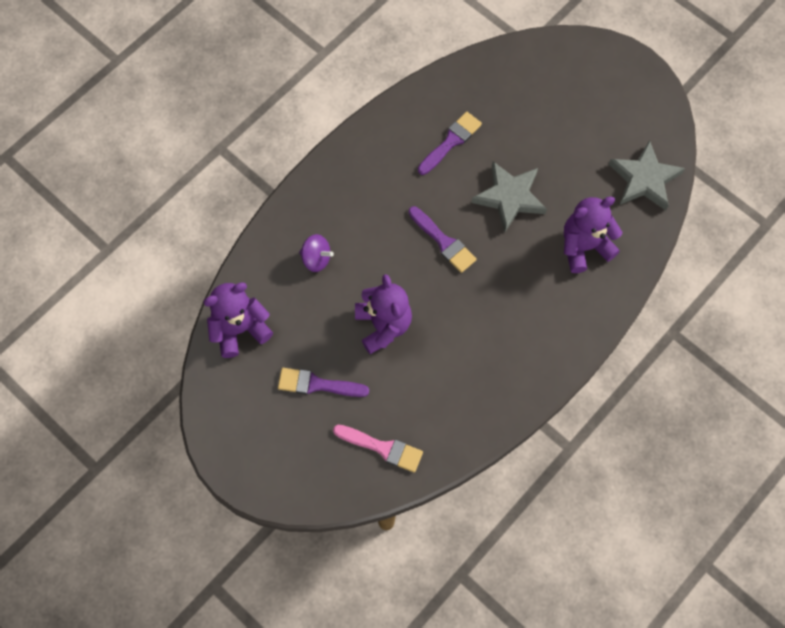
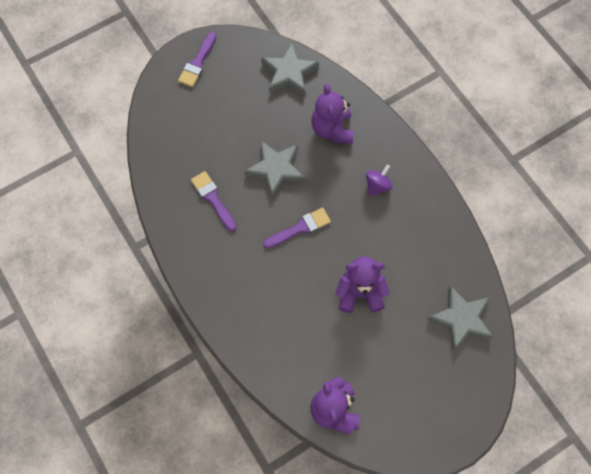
camera: 75 degrees left, 0 degrees up
purple brush [278,368,369,397] -> purple brush moved to [178,32,216,87]
purple spinning top [299,234,334,272] -> purple spinning top moved to [366,164,393,197]
pink brush [333,425,423,473] -> grey star [428,285,493,351]

